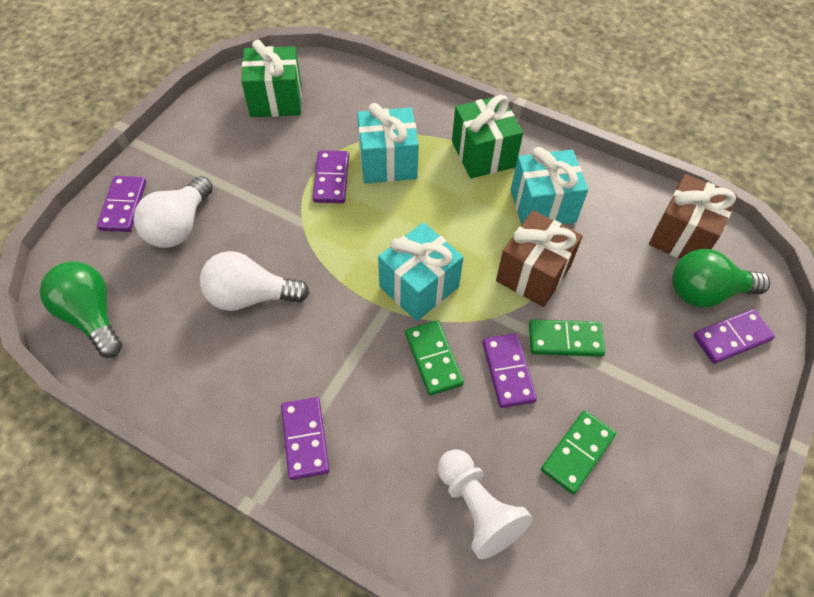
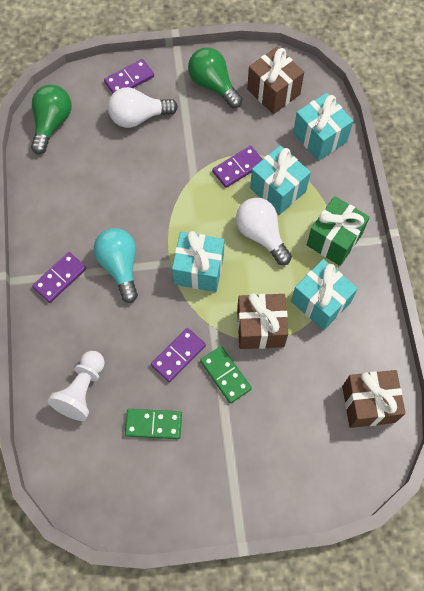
camera: 55 degrees right, 10 degrees up
white light bulb [200,251,310,311] -> white light bulb moved to [236,198,292,265]
green gift [241,40,302,117] -> brown gift [247,47,304,114]
green domino [405,320,464,396] -> none
green light bulb [672,249,770,308] -> green light bulb moved to [188,47,242,108]
purple domino [693,309,775,364] -> none
none -> turquoise light bulb [94,228,138,303]
none -> turquoise gift [293,93,353,161]

